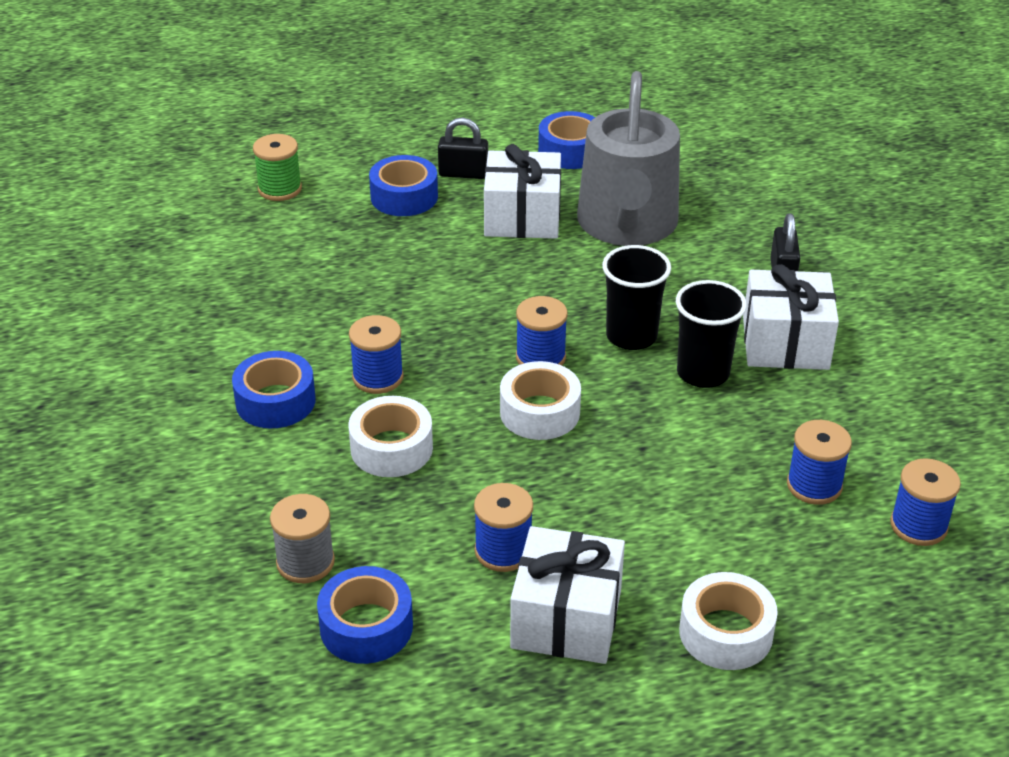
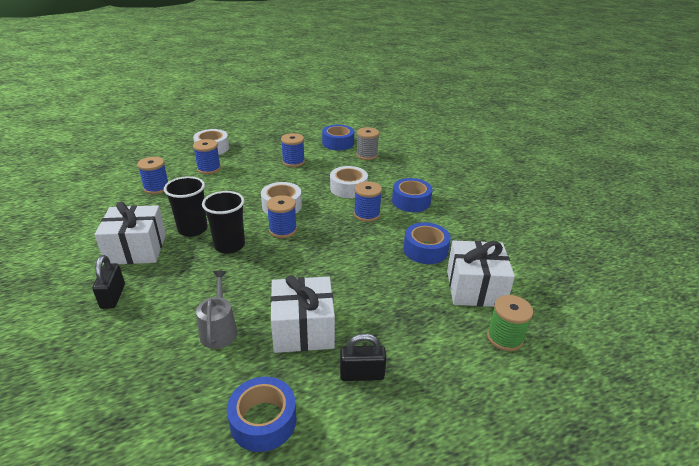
camera: 170 degrees right, 5 degrees down
blue tape [369,155,438,216] -> blue tape moved to [403,222,451,264]
white gift [510,526,625,664] -> white gift moved to [447,240,515,307]
grey watering can [577,71,680,246] -> grey watering can [196,271,237,349], size x0.45
blue spool [890,458,961,546] -> blue spool moved to [193,139,221,174]

